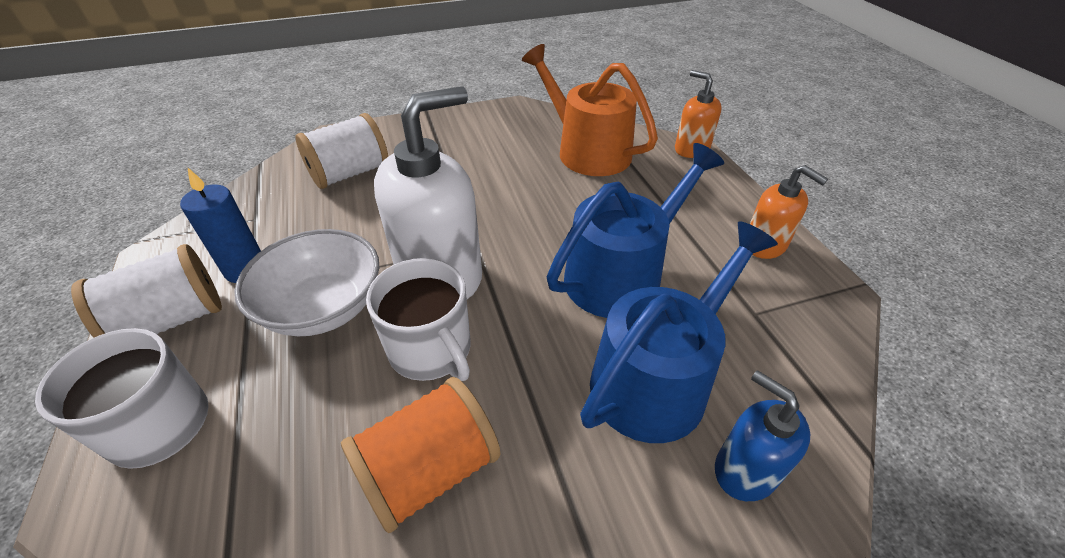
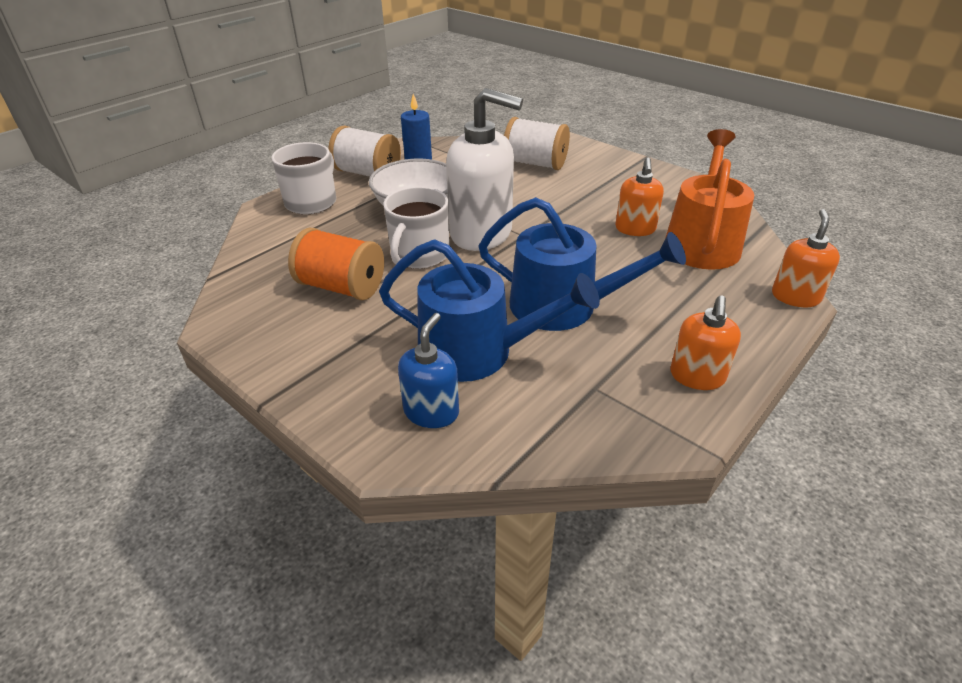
camera: 60 degrees right, 5 degrees down
none -> orange soap dispenser [615,157,664,236]

